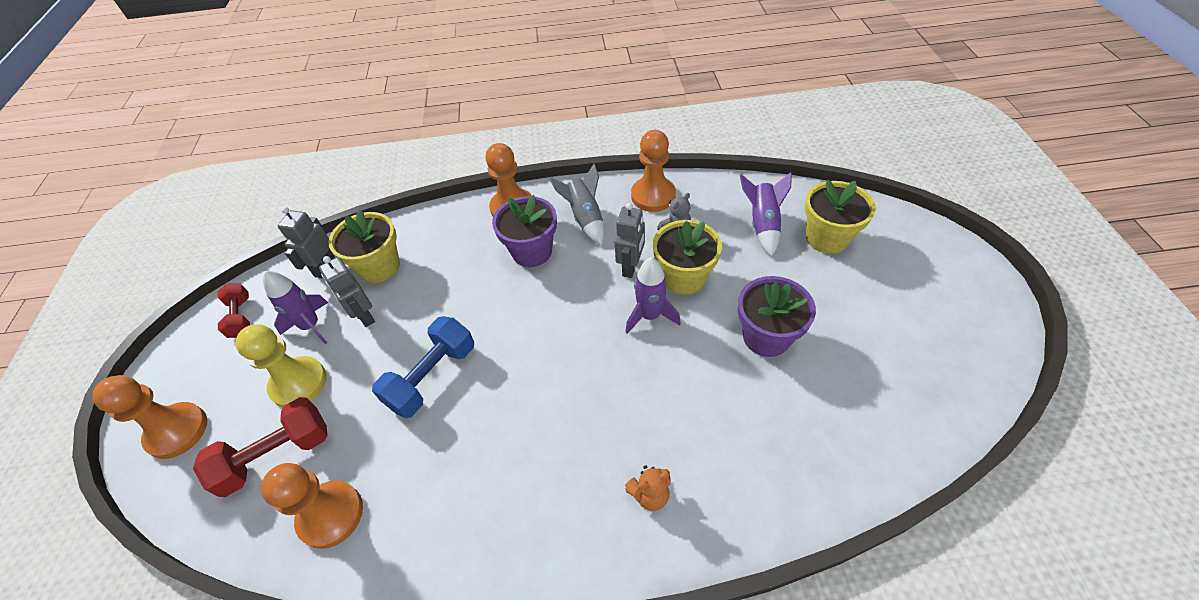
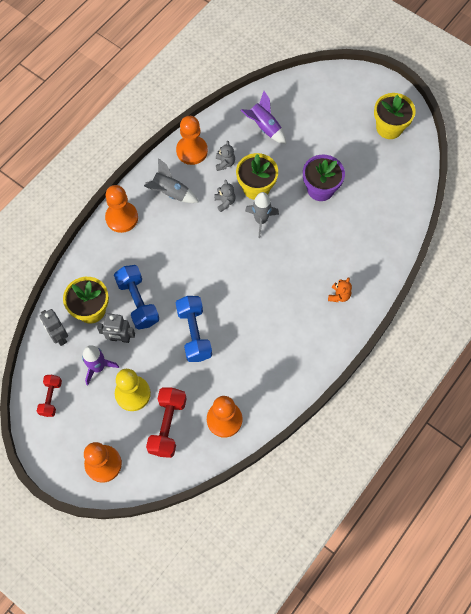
camera: 50 degrees left, 15 degrees up
red dumbbell [218,283,250,338] -> red dumbbell turned 75 degrees clockwise [37,375,62,417]
purple flower pot [492,195,557,267] -> none
grey robot [615,203,645,278] -> grey teddy bear [214,180,236,212]
purple rocket [625,257,681,334] -> grey rocket [245,192,279,238]
yellow flower pot [805,180,876,254] -> yellow flower pot moved to [374,93,416,139]
none -> blue dumbbell [114,265,159,330]

